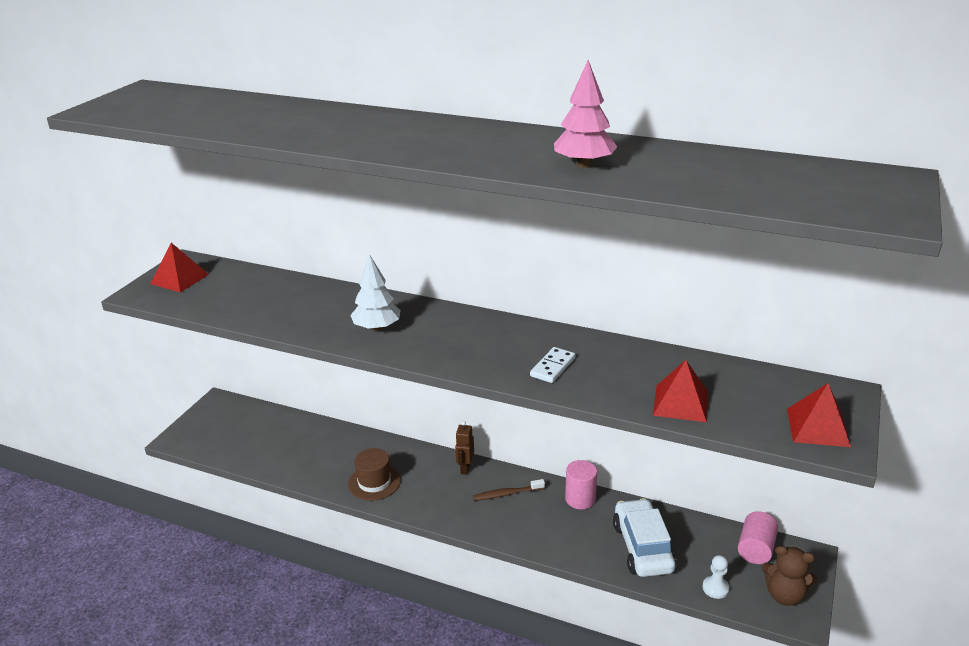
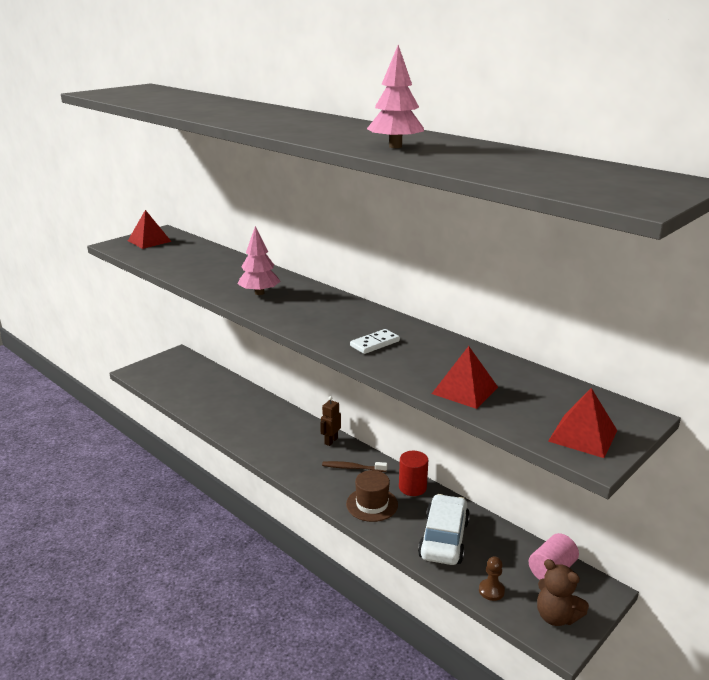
camera: 20 degrees right, 5 degrees down
brown hat [348,448,401,501] -> brown hat moved to [346,470,398,522]
white tree [350,254,401,331] -> pink tree [238,226,281,295]
pink cylinder [565,460,597,509] -> red cylinder [399,451,428,496]
white pawn [702,555,730,599] -> brown pawn [479,556,505,601]

